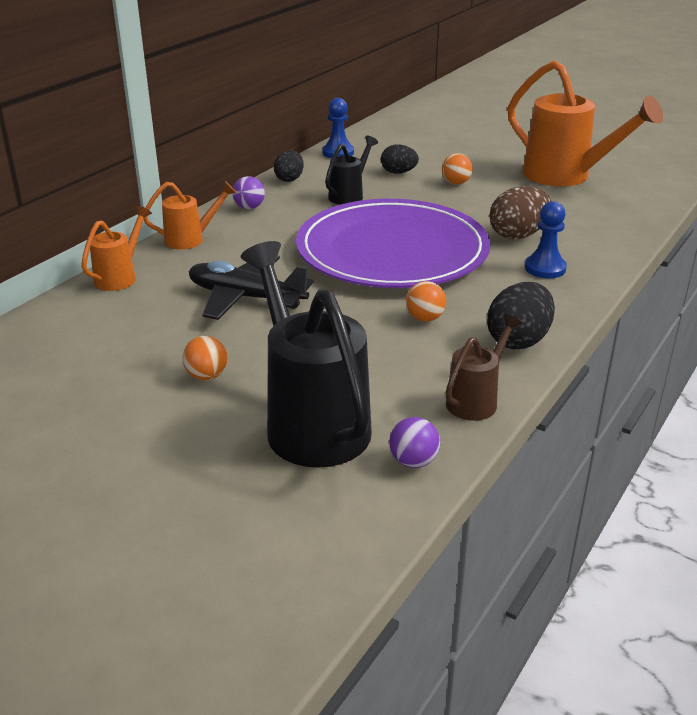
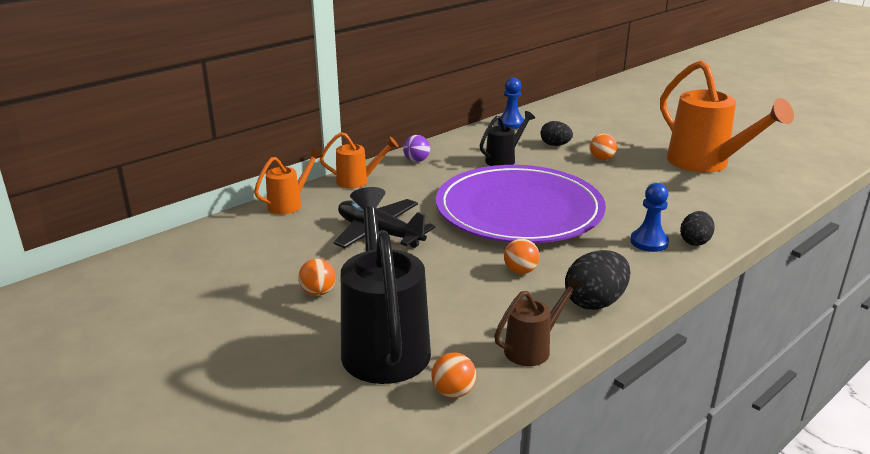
camera: 15 degrees right, 5 degrees down
black egg [274,150,304,182] -> black egg moved to [680,211,715,246]
purple ball [389,417,440,468] -> orange ball [431,352,476,398]
brown egg [490,186,552,239] -> none

